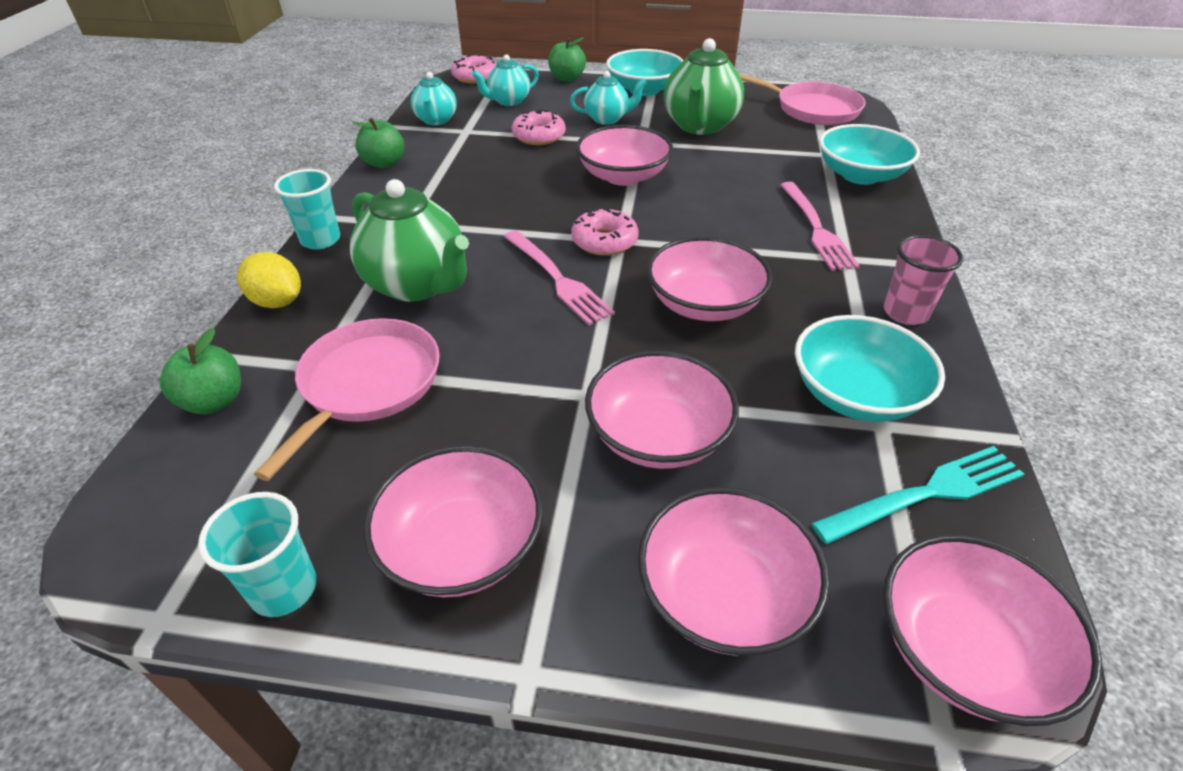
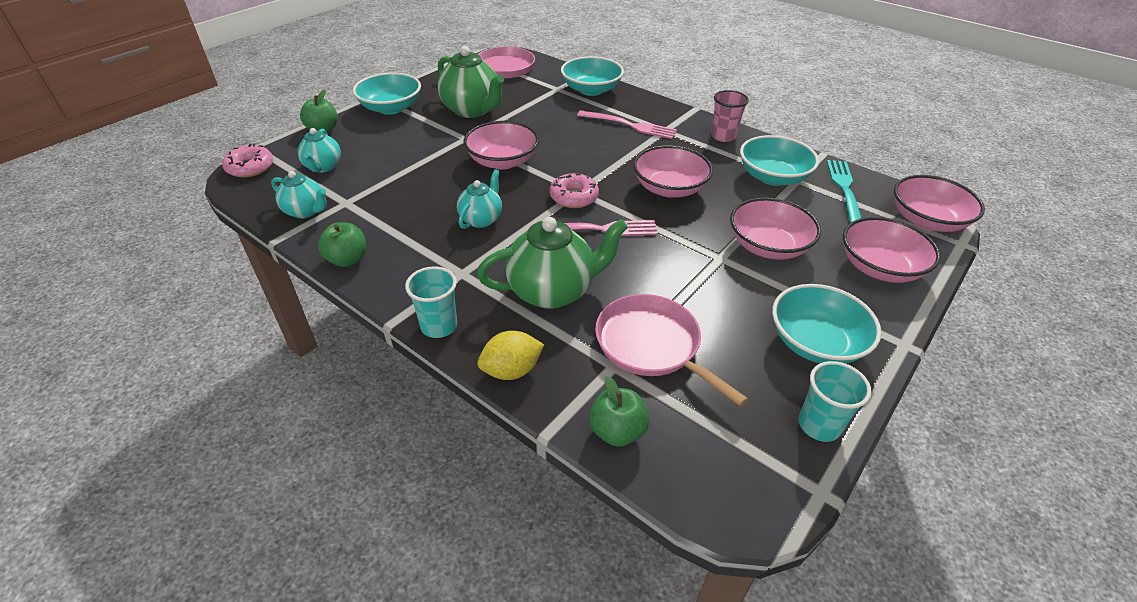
camera: 60 degrees left, 0 degrees up
pink bowl [363,445,543,597] -> turquoise bowl [772,284,881,364]
pink donut [511,109,566,145] -> none
turquoise teapot [570,71,647,125] -> turquoise teapot moved to [457,169,502,229]

